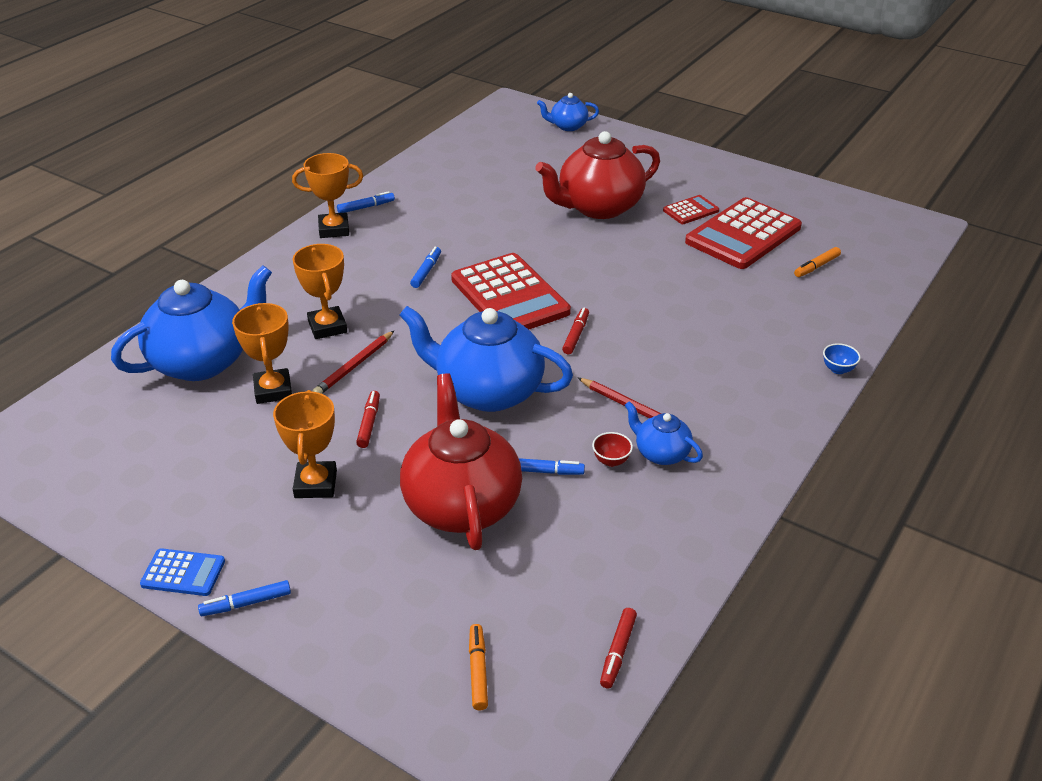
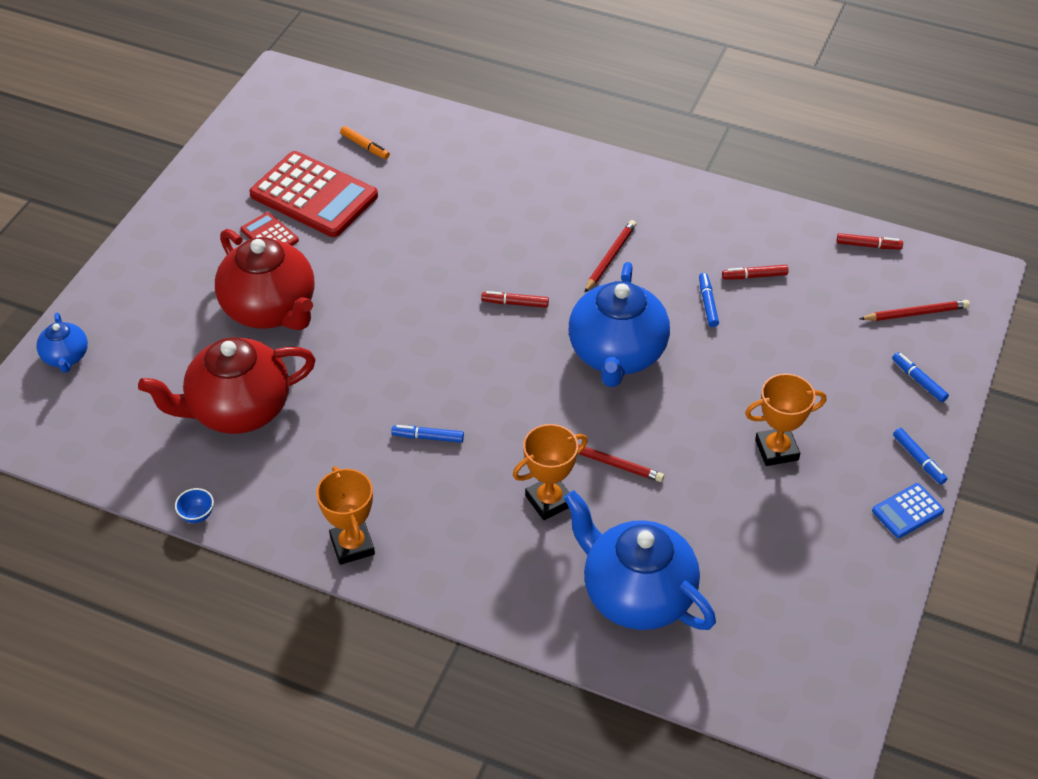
camera: 100 degrees left, 10 degrees up
blue calculator [140,548,225,596] -> blue calculator turned 120 degrees counterclockwise [872,483,944,538]
orange trophy [232,303,292,404] -> none
blue marker [337,191,395,213] -> blue marker moved to [892,352,949,402]
red marker [356,391,380,448] -> red marker moved to [722,265,789,279]
red teapot [400,373,522,550] -> red teapot moved to [138,337,316,434]
red calculator [451,253,571,329] -> none
orange marker [469,624,488,710] -> red pencil [860,300,970,321]
red bowl [592,432,633,467] -> none
blue teapot [625,401,703,465] -> none
blue bowl [823,343,861,374] -> blue bowl moved to [175,488,214,523]

